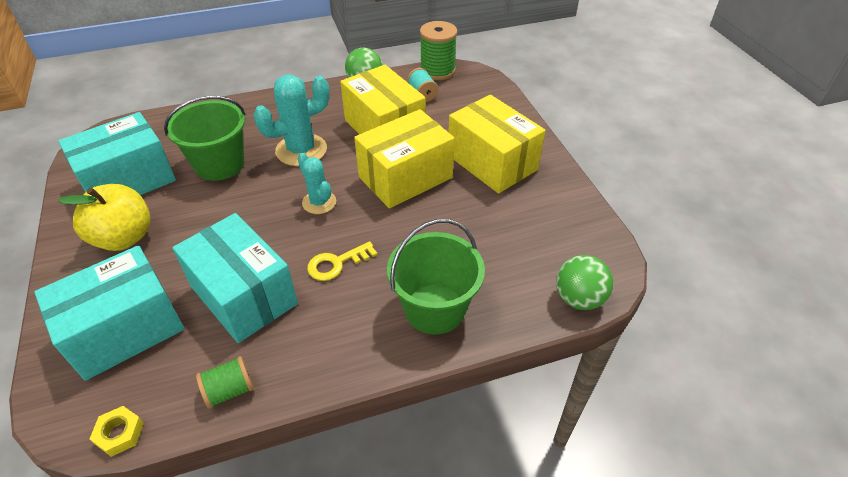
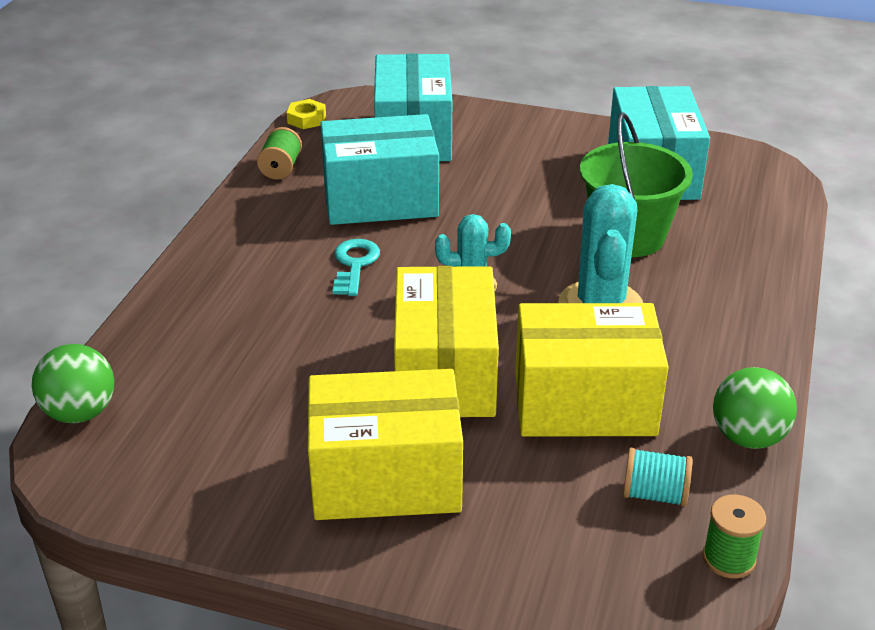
camera: 125 degrees right, 10 degrees down
yellow apple [58,184,151,251] -> none
yellow key [307,241,378,281] -> turquoise key [333,239,380,296]
green bucket [387,219,485,335] -> none
green spool [420,21,458,80] -> green spool [703,495,766,578], size x0.60

